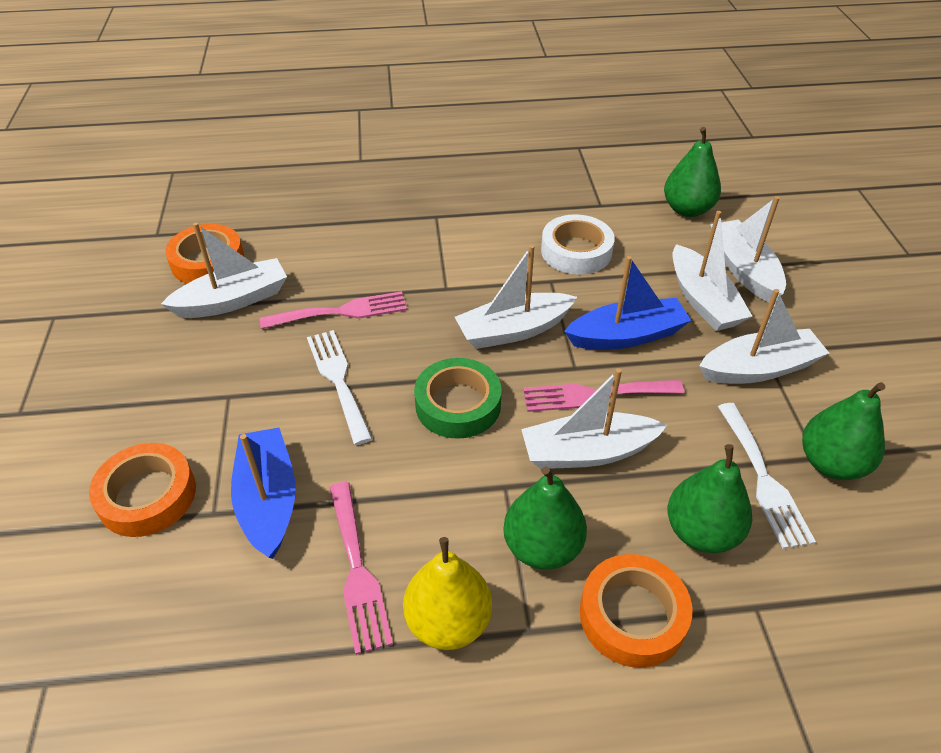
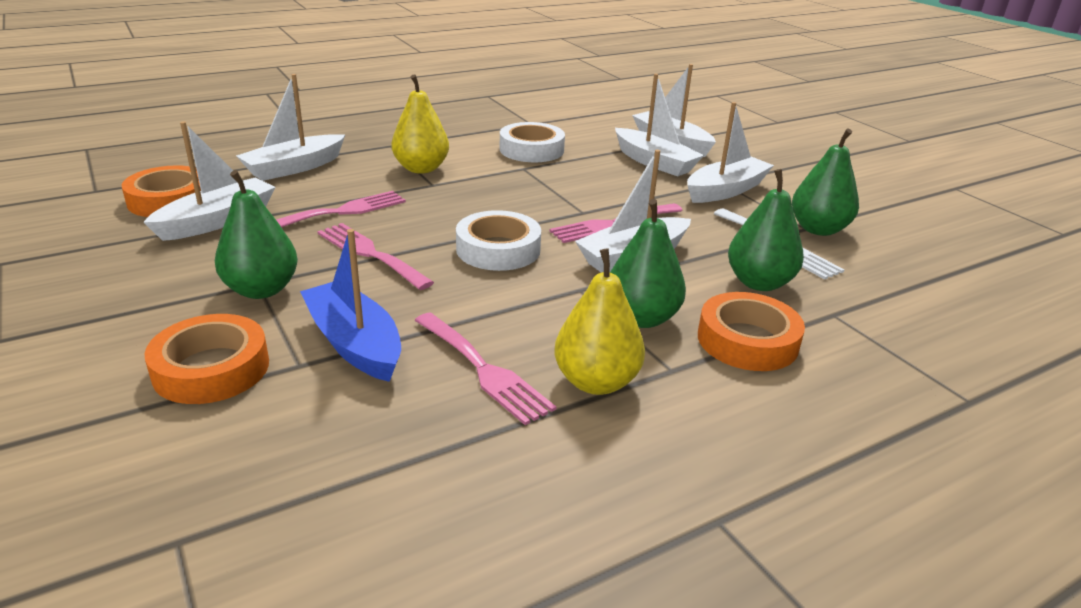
camera: 25 degrees left, 15 degrees down
white fork [307,330,372,445] -> pink fork [317,223,434,290]
green tape [414,358,502,439] -> white tape [456,210,541,271]
white boat [455,245,577,349] -> white boat moved to [236,74,345,181]
blue boat [564,256,692,350] -> none
green pear [664,127,721,217] -> green pear moved to [215,170,298,299]
none -> yellow pear [391,74,449,174]

